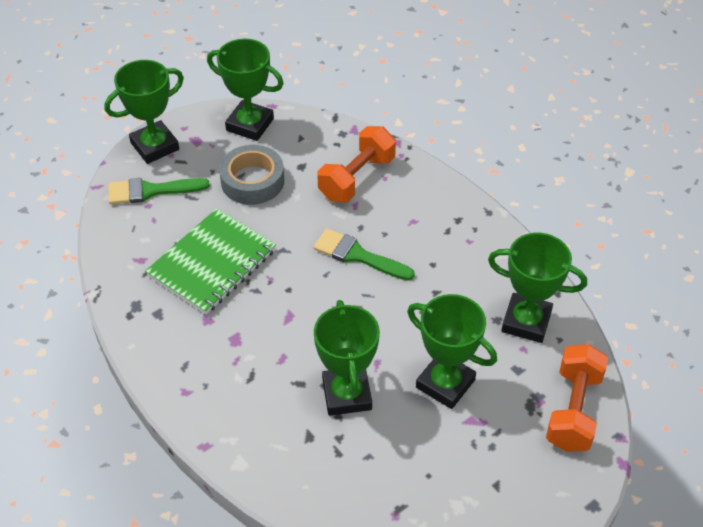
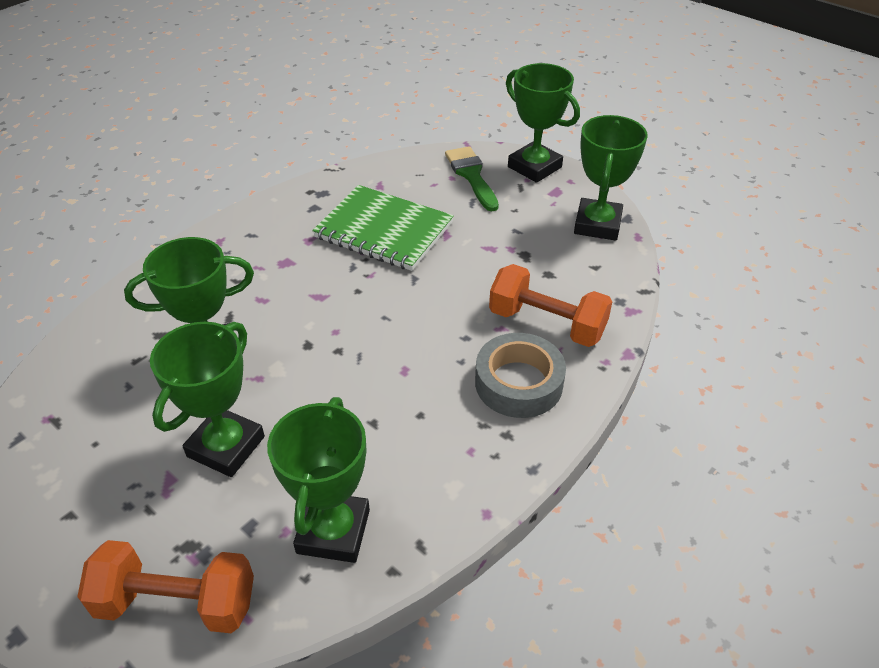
camera: 80 degrees right, 5 degrees down
grey tape [219,145,284,205] -> grey tape moved to [475,333,566,418]
green brush [313,228,415,281] -> none

